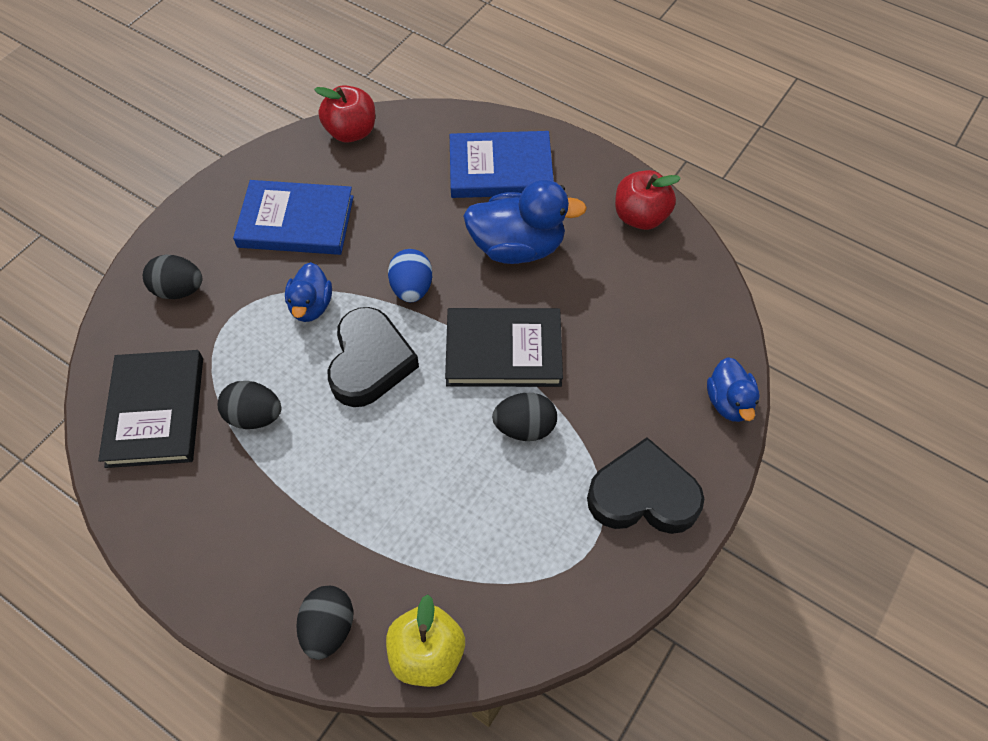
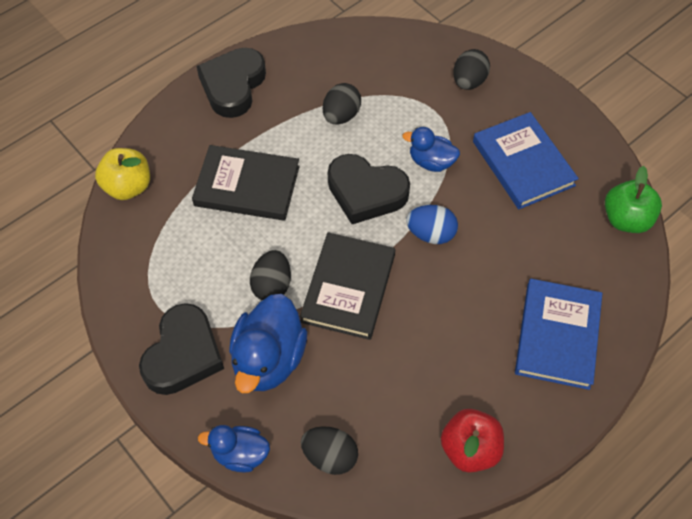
camera: 105 degrees right, 0 degrees up
black book [98,350,203,468] -> black book moved to [192,145,300,221]
blue book [233,180,354,255] -> blue book turned 45 degrees counterclockwise [473,112,579,209]
black egg [296,586,353,660] -> black egg moved to [301,426,358,475]
red apple [314,85,375,143] -> green apple [605,166,662,233]
blue duck [463,179,587,264] -> blue duck moved to [229,294,307,393]
none -> black heart [197,48,266,118]

